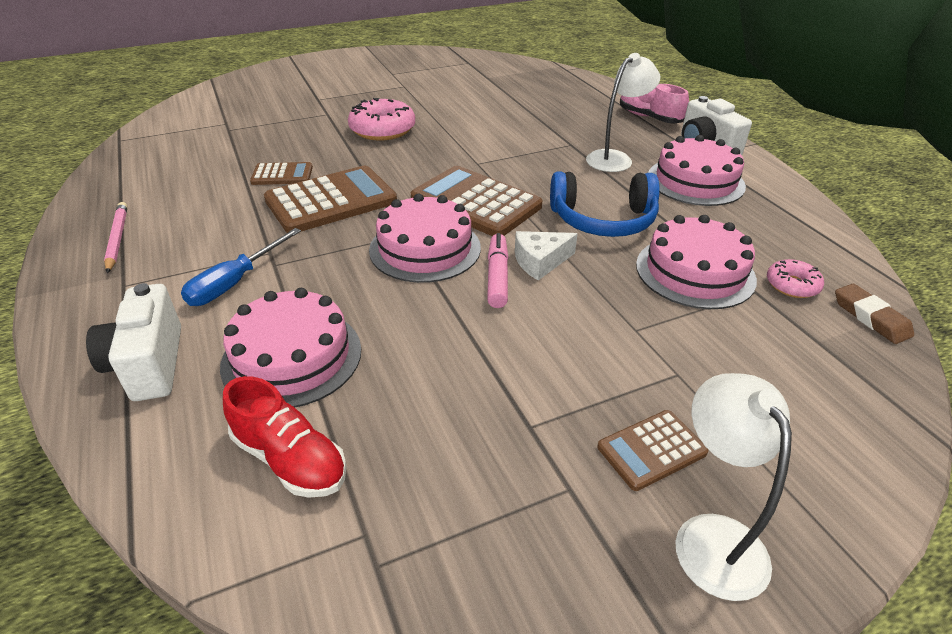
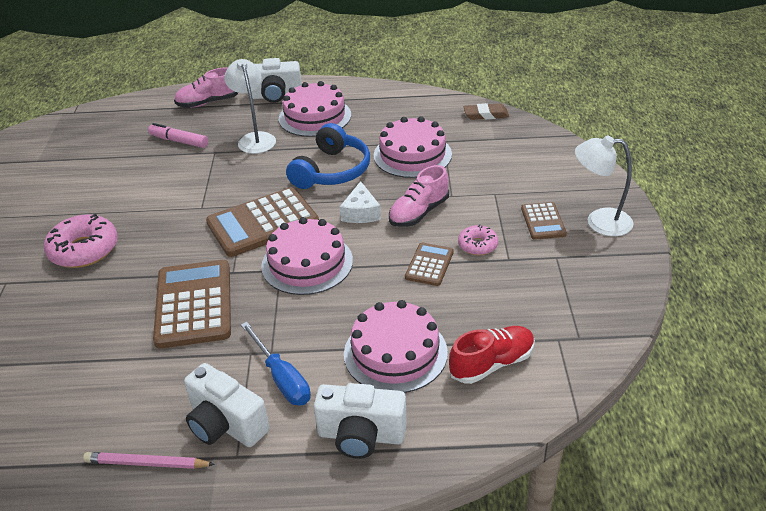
camera: 65 degrees left, 0 degrees up
brown calculator [250,162,313,185] -> brown calculator moved to [405,243,454,286]
pink marker [487,233,509,308] -> pink marker moved to [148,123,208,148]
pink donut [767,259,824,298] -> pink donut moved to [458,224,498,255]
none -> white camera [184,363,270,447]
none -> pink shoe [389,165,449,227]

